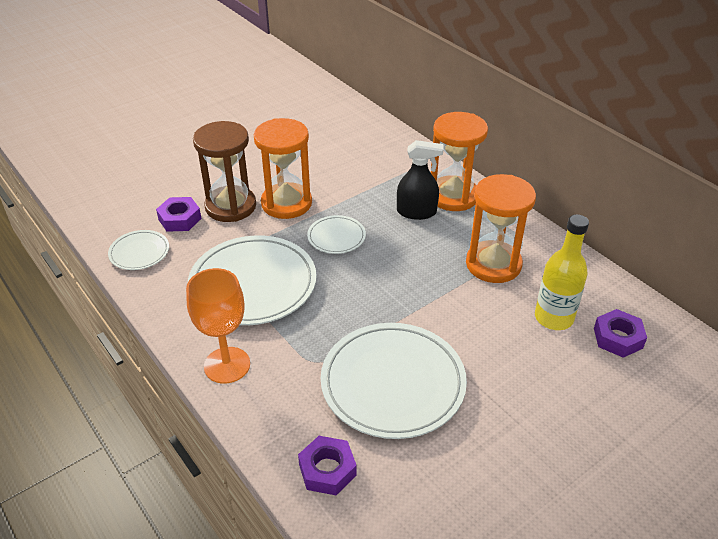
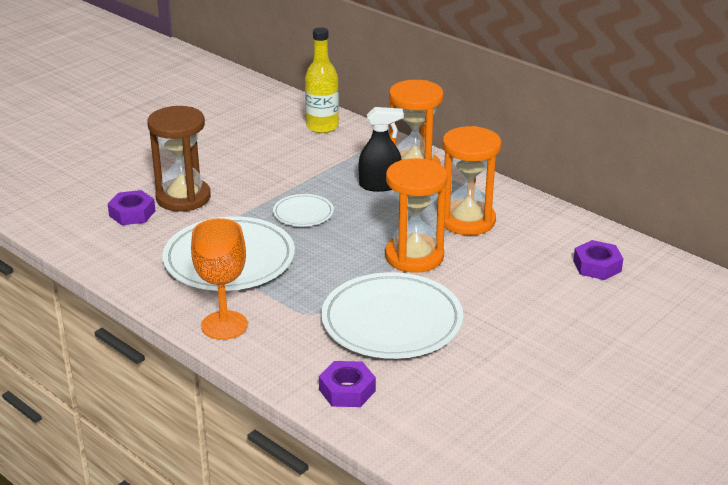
camera: 10 degrees left, 10 degrees down
white plate [108,230,169,270] -> none
orange hourglass [254,118,312,219] -> orange hourglass moved to [385,158,448,273]
yellow bottle [535,215,589,330] -> yellow bottle moved to [305,27,339,133]

